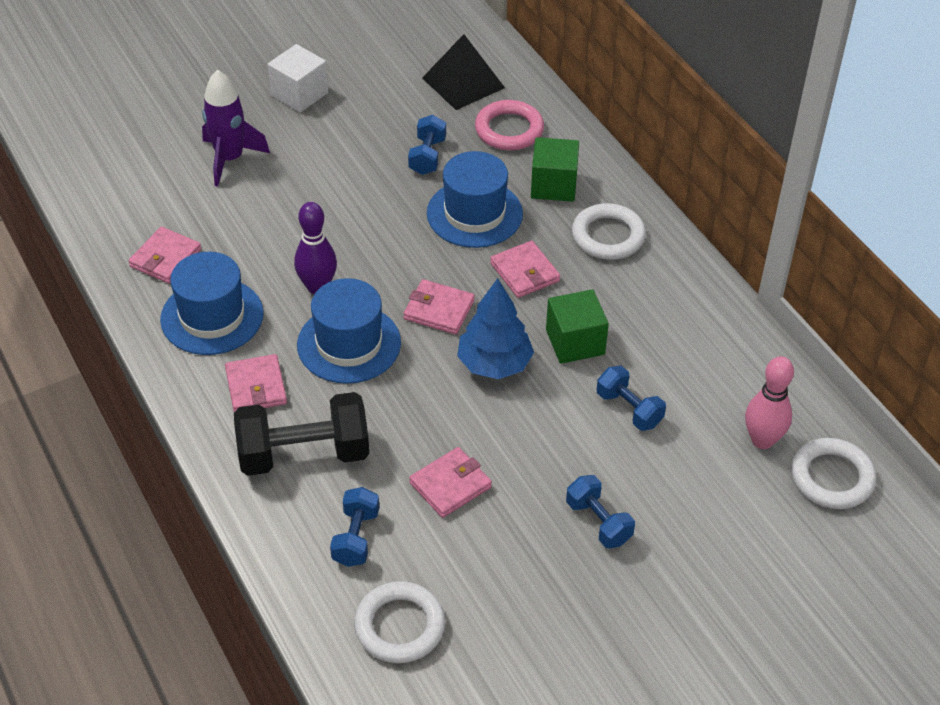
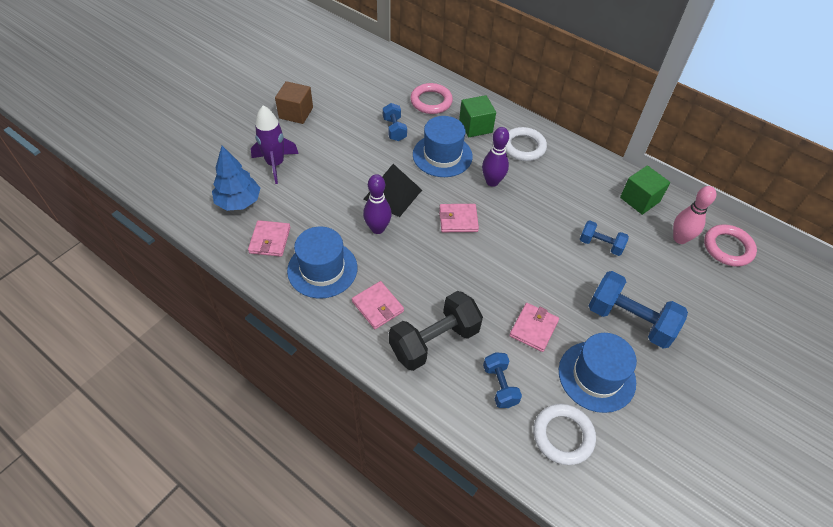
camera: 25 degrees left, 5 degrees up
white cube [268,44,328,113] -> brown cube [275,81,313,124]
blue hat [297,278,401,384] -> blue hat moved to [559,333,637,413]
black pyramid [422,34,505,110] -> black pyramid moved to [364,164,422,217]
blue tree [457,278,534,379] -> blue tree moved to [212,146,260,211]
pink wallet [490,241,560,298] -> purple bowling pin [482,127,509,187]
green cube [546,289,609,364] -> green cube moved to [620,165,670,215]
blue dumbbell [566,475,635,548] -> blue dumbbell [588,271,688,349], size x1.79
white ring [791,438,876,509] -> pink ring [704,224,757,267]

